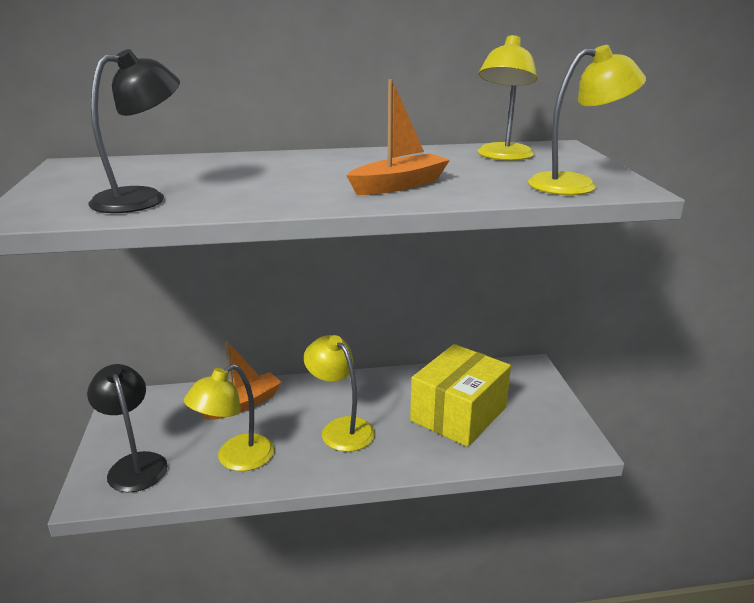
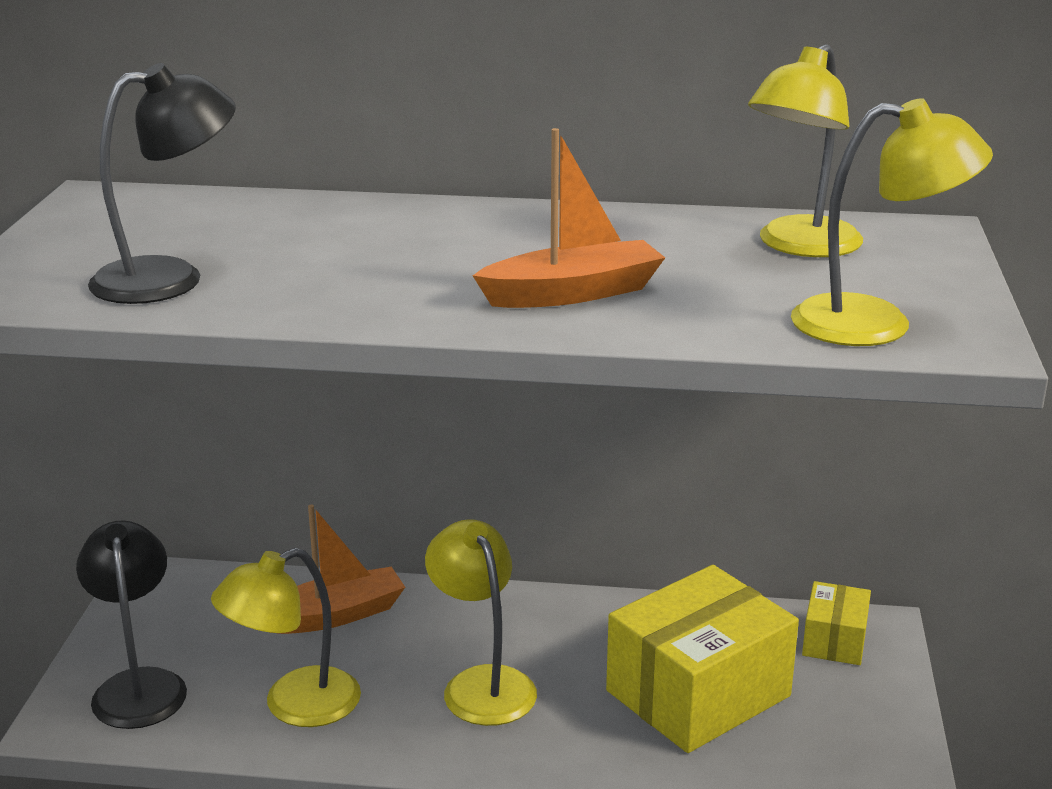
camera: 15 degrees right, 0 degrees up
none -> yellow box [802,581,871,665]

